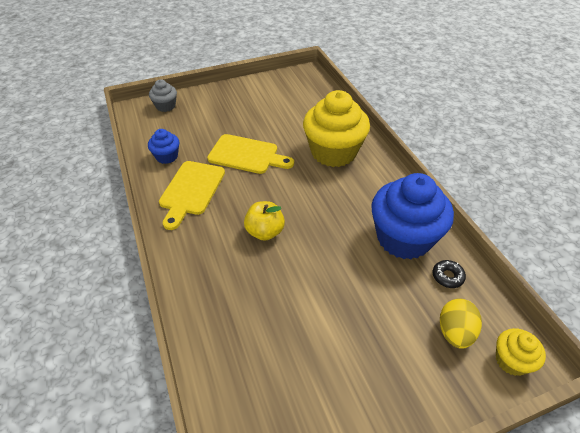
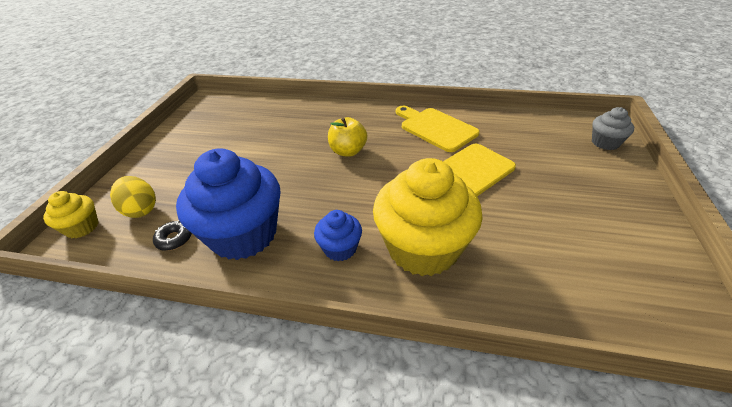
camera: 125 degrees right, 5 degrees down
blue cupcake [148,129,180,164] -> blue cupcake moved to [314,210,362,261]

